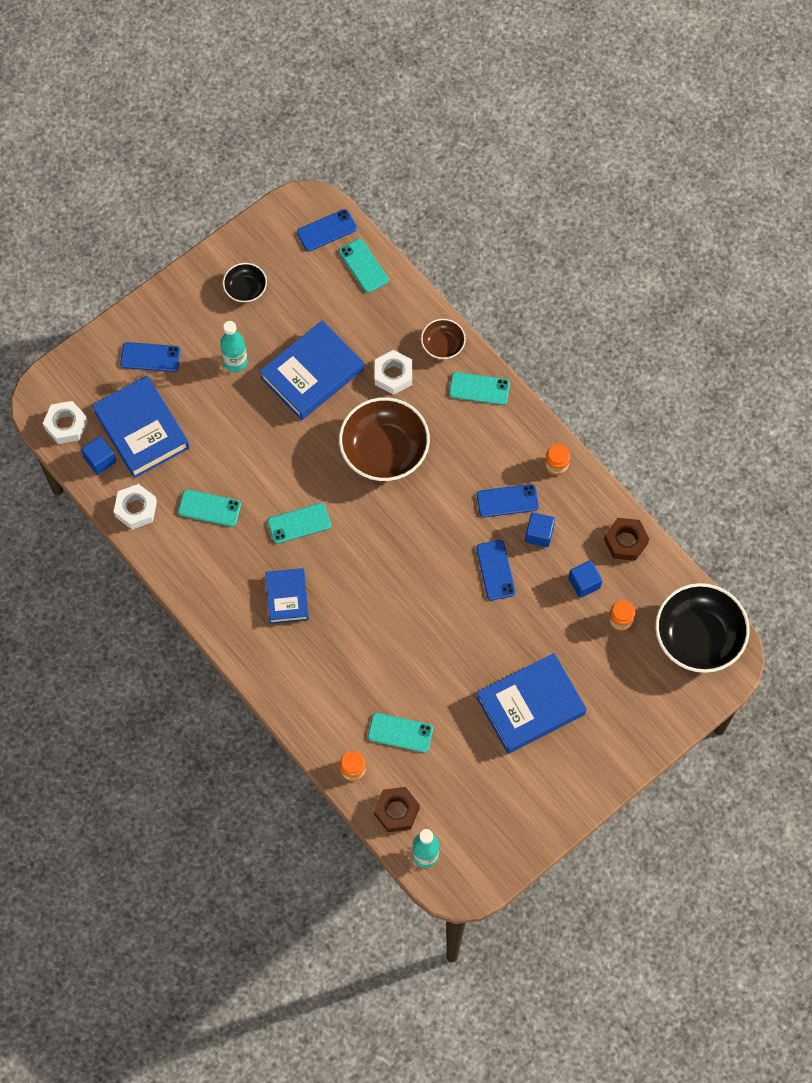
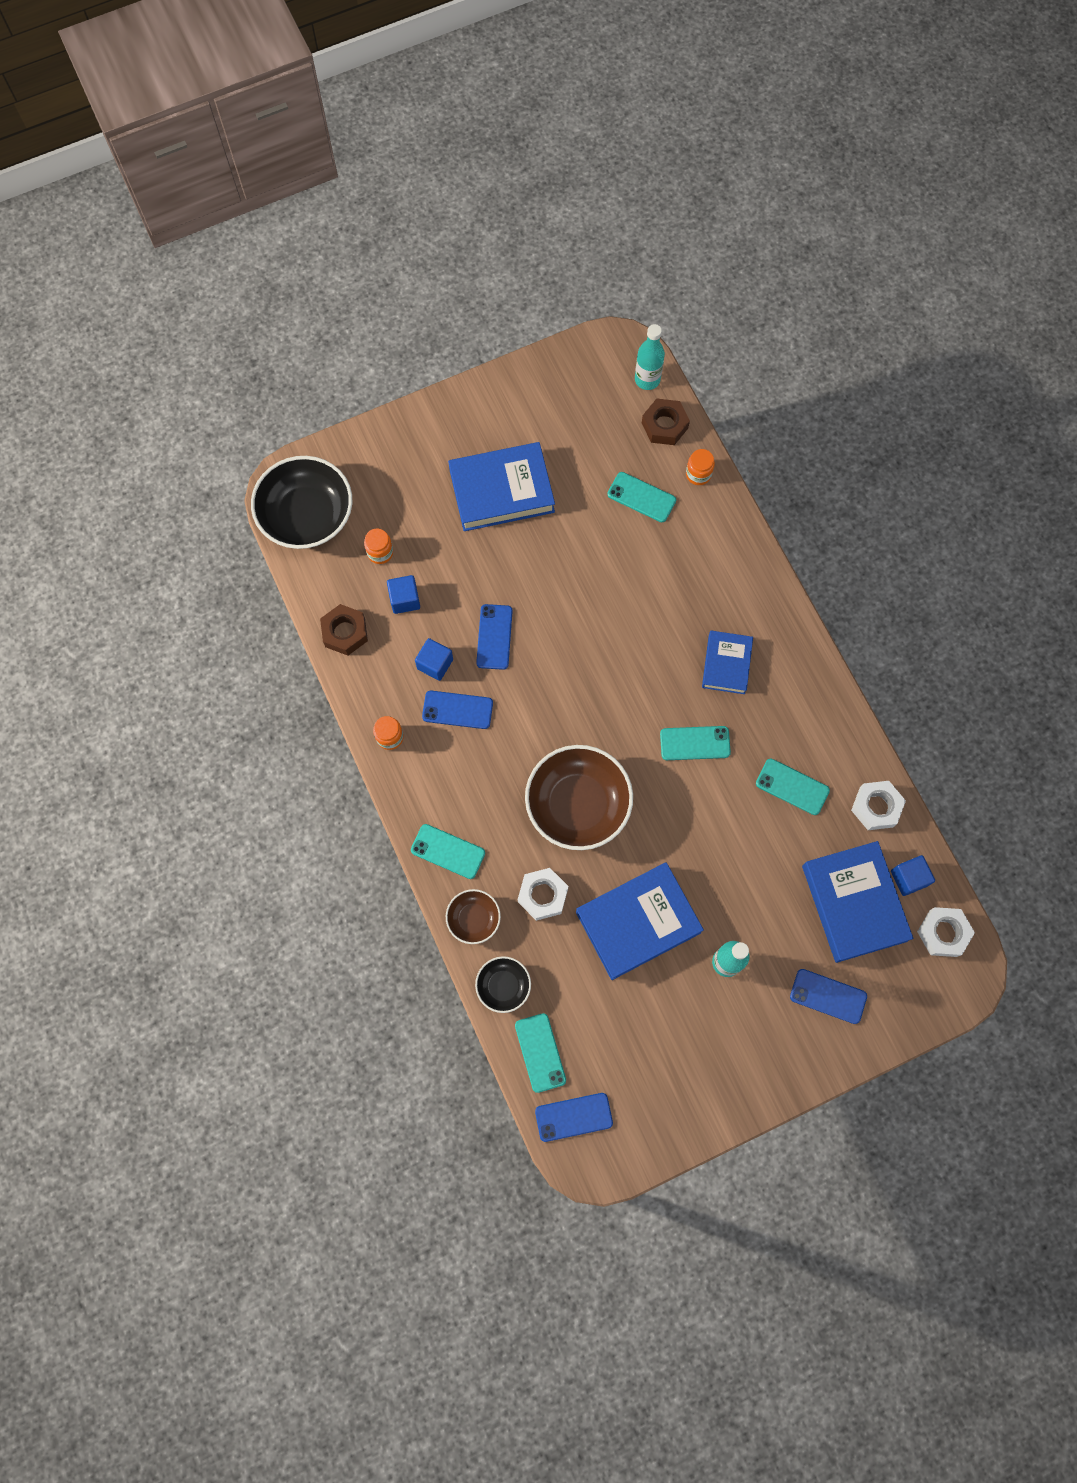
camera: 165 degrees left, 5 degrees up
black bowl [223,263,267,303] -> black bowl moved to [475,956,531,1013]

